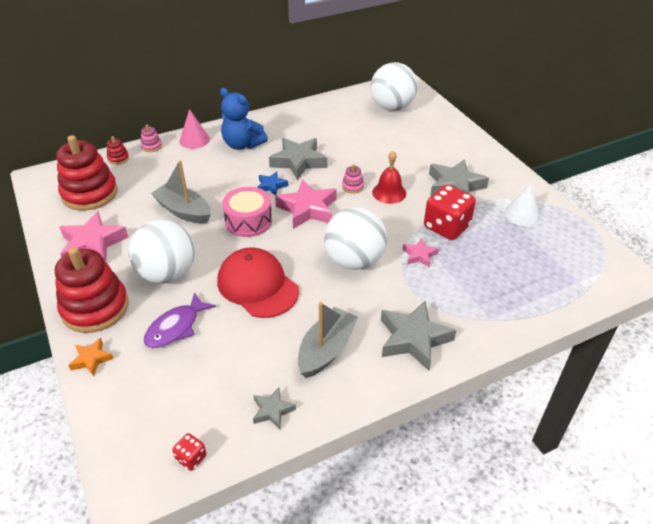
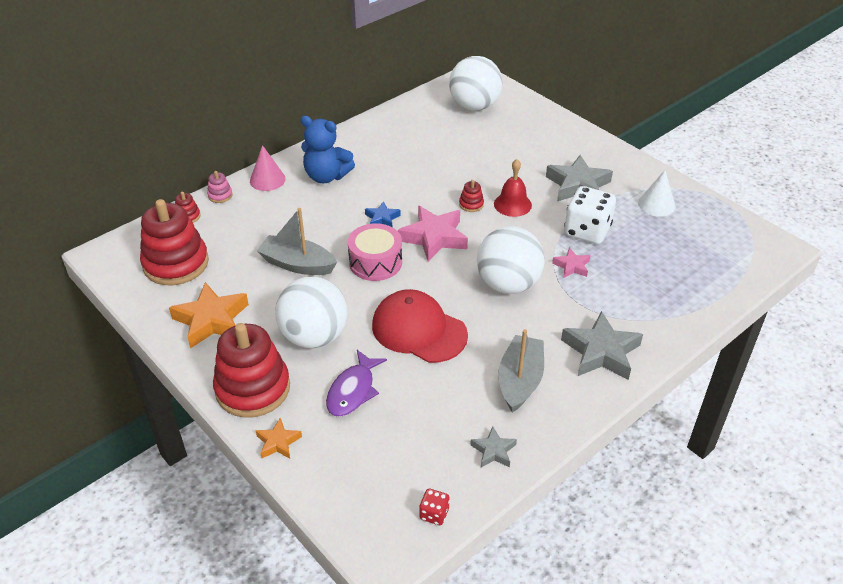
camera: 15 degrees left, 0 degrees up
pink star [59,212,128,263] -> orange star [169,282,249,349]
grey star [269,138,327,180] -> none
pink stacking toy [342,164,364,194] -> red stacking toy [459,180,484,212]
red dice [424,185,476,240] -> white dice [564,186,616,244]

